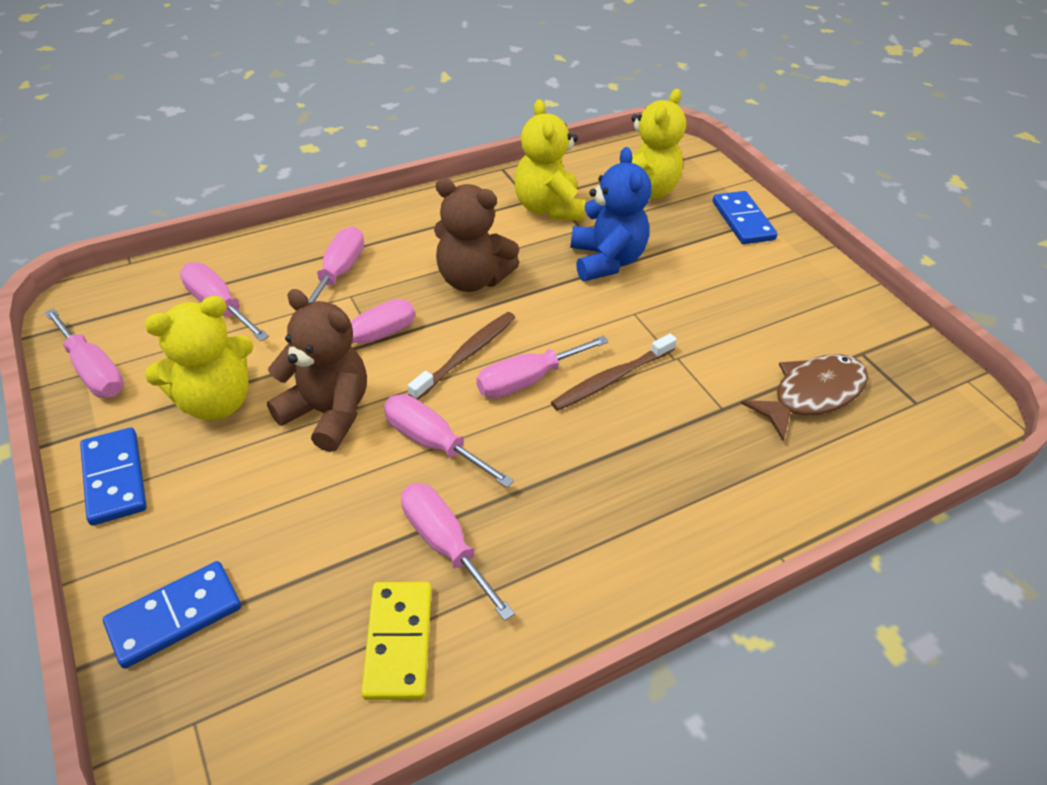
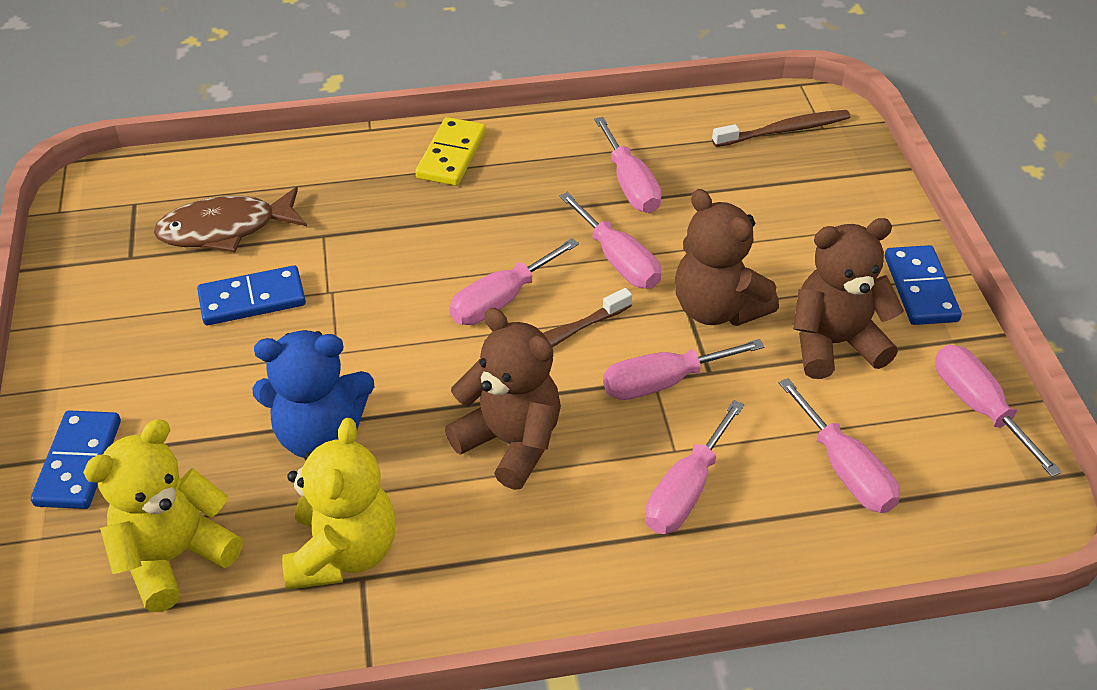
camera: 160 degrees left, 0 degrees up
blue domino [103,561,241,669] -> blue domino moved to [197,265,306,325]
yellow teddy bear [144,296,253,420] -> brown teddy bear [793,218,904,379]
yellow domino [361,582,432,700] -> yellow domino moved to [415,117,486,186]
pink screwdriver [477,336,609,398] -> pink screwdriver turned 150 degrees clockwise [449,238,579,325]
brown toothbrush [551,334,677,411] -> brown toothbrush moved to [712,110,850,147]
blue teddy bear [570,147,652,281] -> blue teddy bear turned 105 degrees counterclockwise [252,330,374,458]

